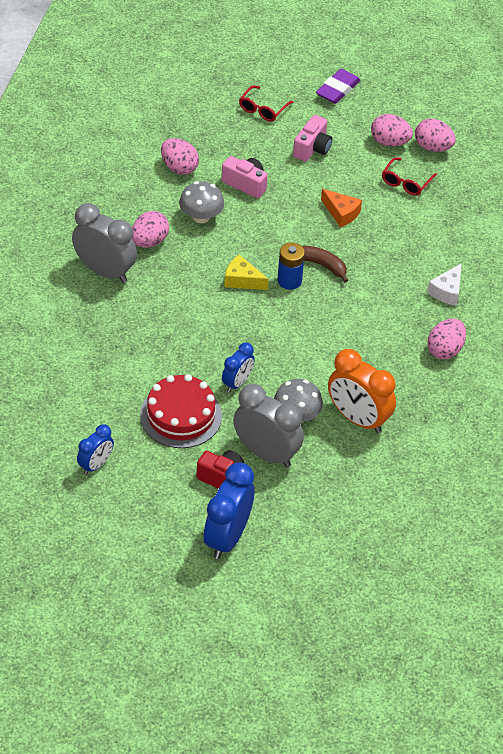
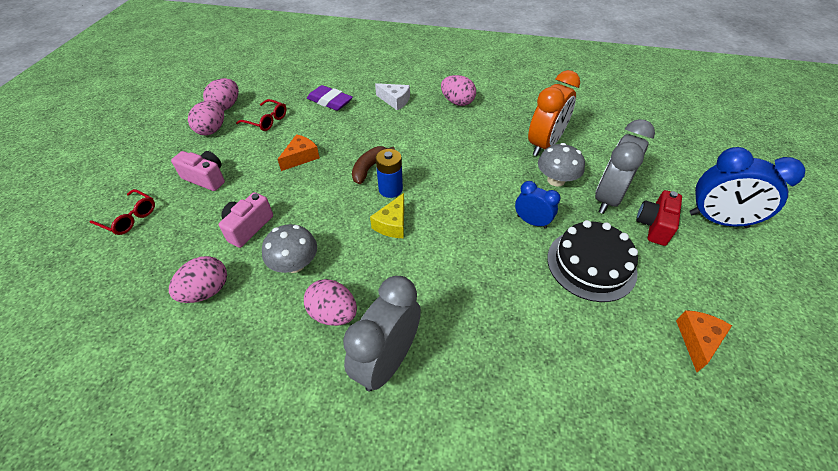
camera: 90 degrees left, 0 degrees up
blue clock [77,424,114,475] -> orange cheese [676,310,732,372]
red cake [140,374,222,448] -> black cake [547,220,638,302]
purple eraser [316,69,360,104] -> purple eraser moved to [307,85,353,111]

